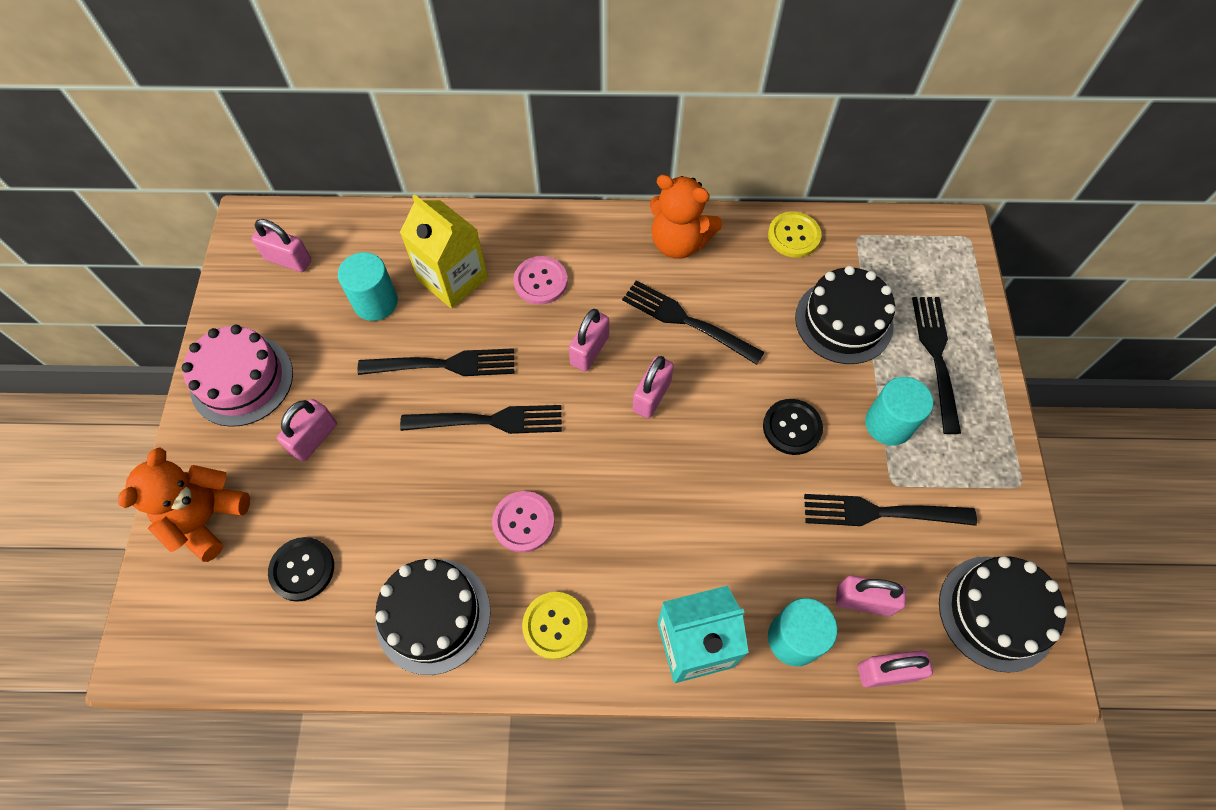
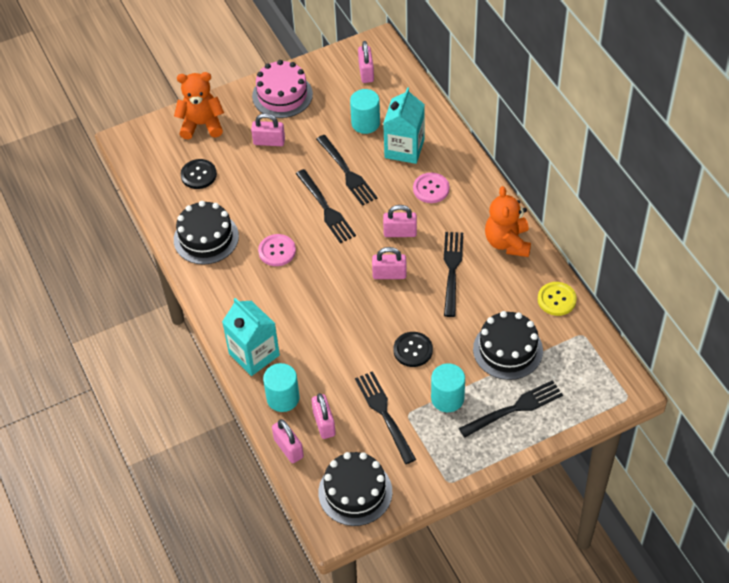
camera: 65 degrees right, 10 degrees down
yellow carton [400,194,488,309] -> turquoise carton [383,87,425,164]
yellow button [522,592,588,660] -> none

